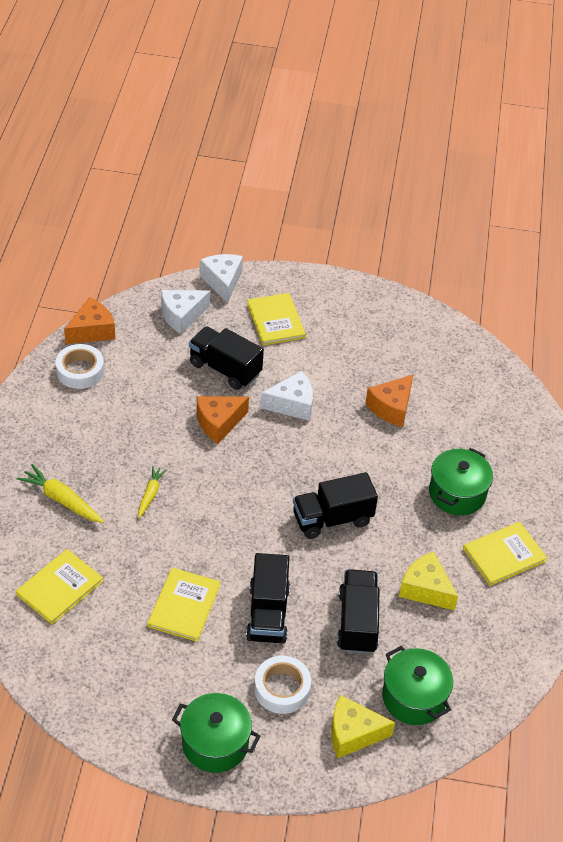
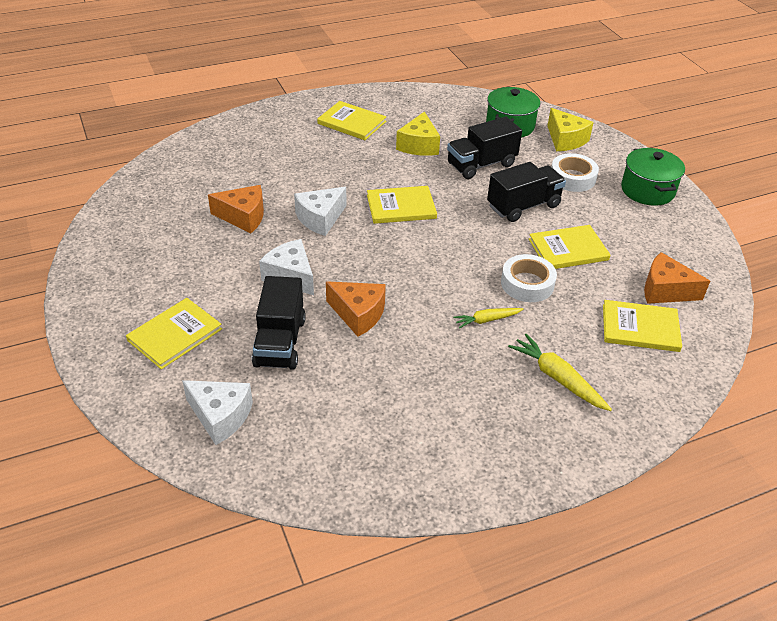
camera: 120 degrees left, 5 degrees down
yellow carrot [17,464,104,523] -> yellow carrot turned 135 degrees clockwise [508,334,612,411]
white tape [56,344,104,389] -> white tape moved to [501,254,557,302]
orange cheese [64,297,115,344] -> orange cheese moved to [644,252,710,304]
white cheese [200,254,243,303] -> white cheese moved to [294,187,346,236]
black truck [293,472,378,539] -> yellow book [367,186,437,224]
green pot [429,448,493,516] -> none

